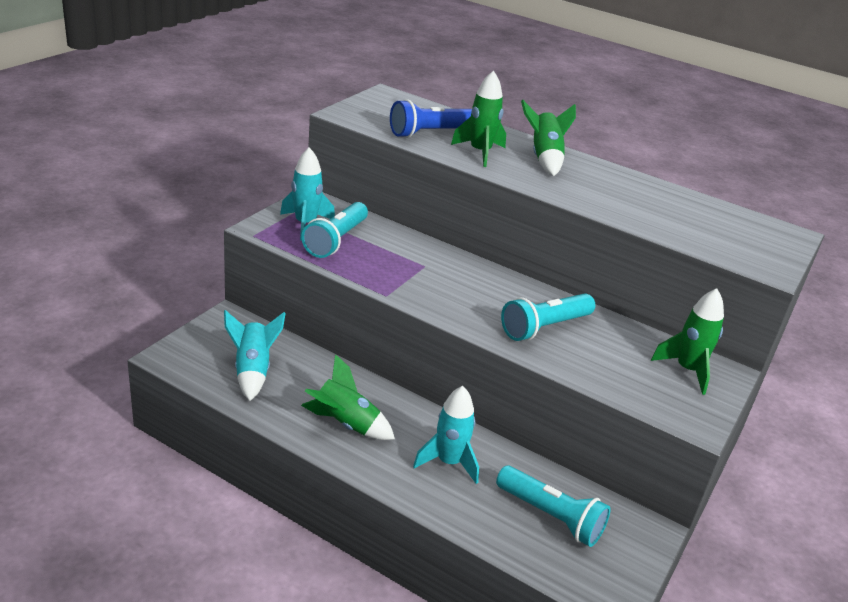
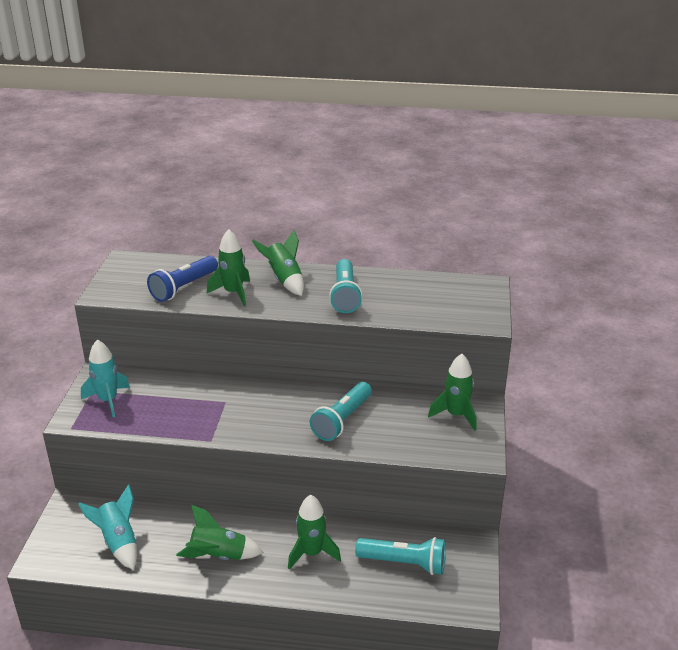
camera: 20 degrees left, 0 degrees up
turquoise flashlight [301,202,368,258] -> turquoise flashlight moved to [329,259,363,313]
turquoise rocket [413,386,479,484] -> green rocket [288,495,341,570]

